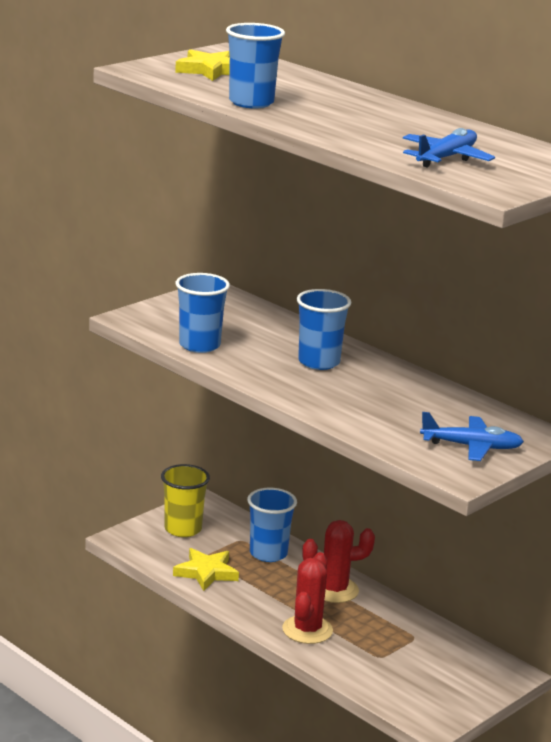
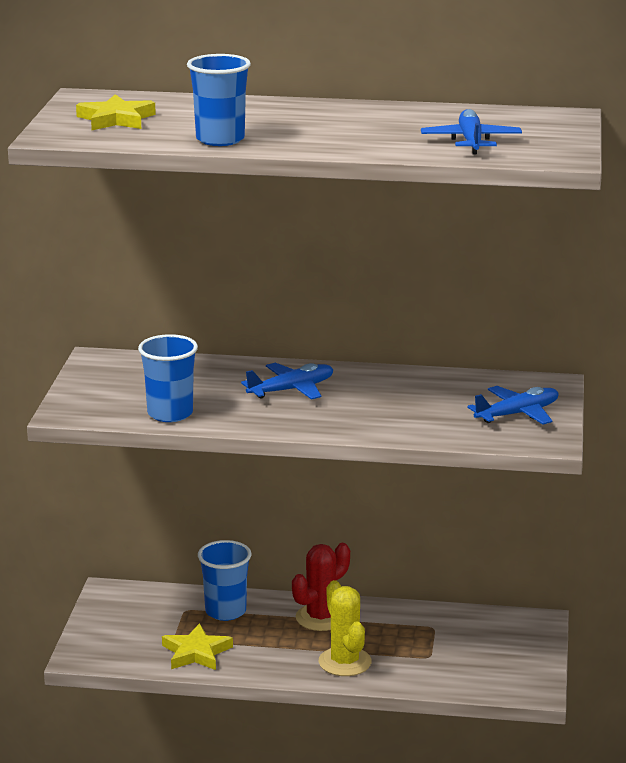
camera: 35 degrees left, 0 degrees up
yellow cup [161,464,210,537] -> none
red cactus [282,552,333,644] -> yellow cactus [319,580,372,676]
blue cup [297,289,351,370] -> blue plane [241,363,334,400]

